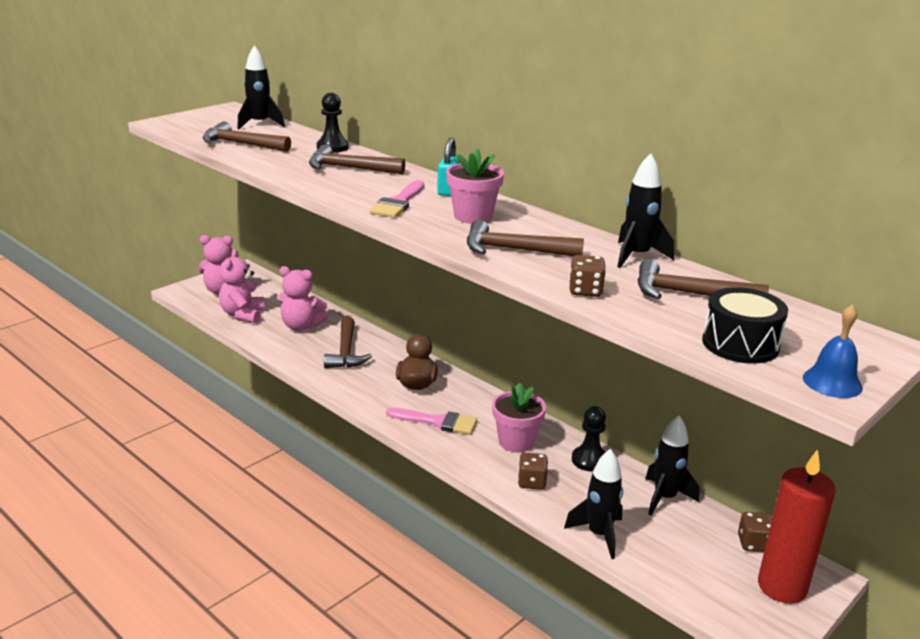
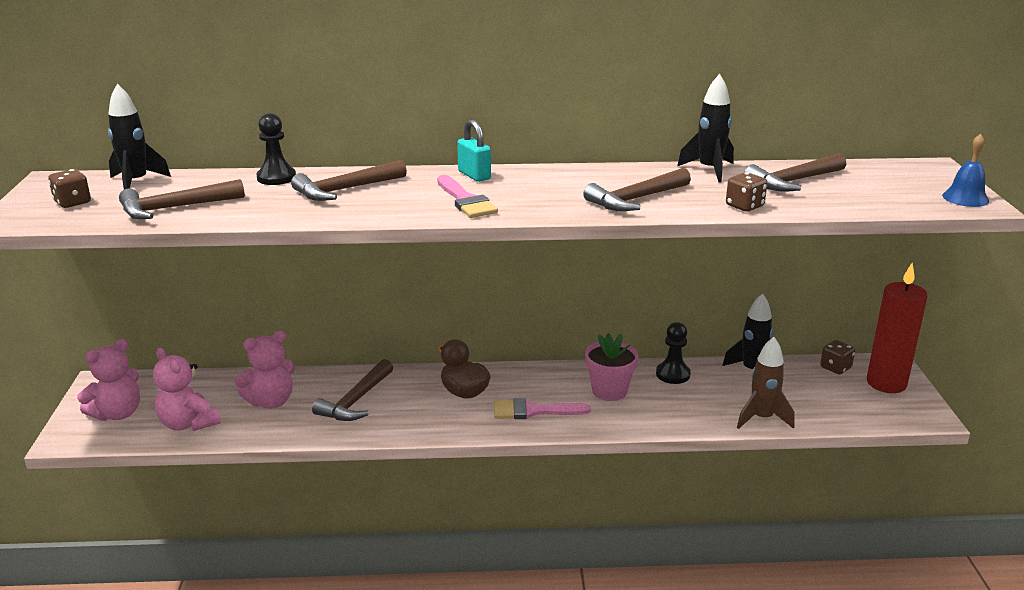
camera: 45 degrees left, 0 degrees up
brown hammer [324,317,372,368] -> brown hammer turned 75 degrees clockwise [312,359,393,421]
pink brush [386,408,477,435] -> pink brush turned 150 degrees counterclockwise [494,398,591,419]
pink flower pot [446,148,504,224] -> none
brown dice [518,453,548,490] -> brown dice moved to [48,169,91,208]
black rocket [564,449,623,559] -> brown rocket [737,337,794,429]
black drum [702,287,788,363] -> none

